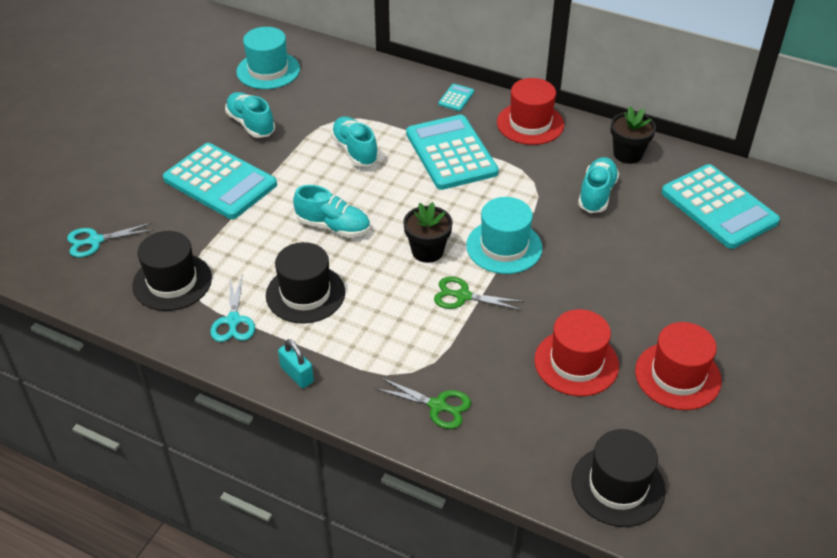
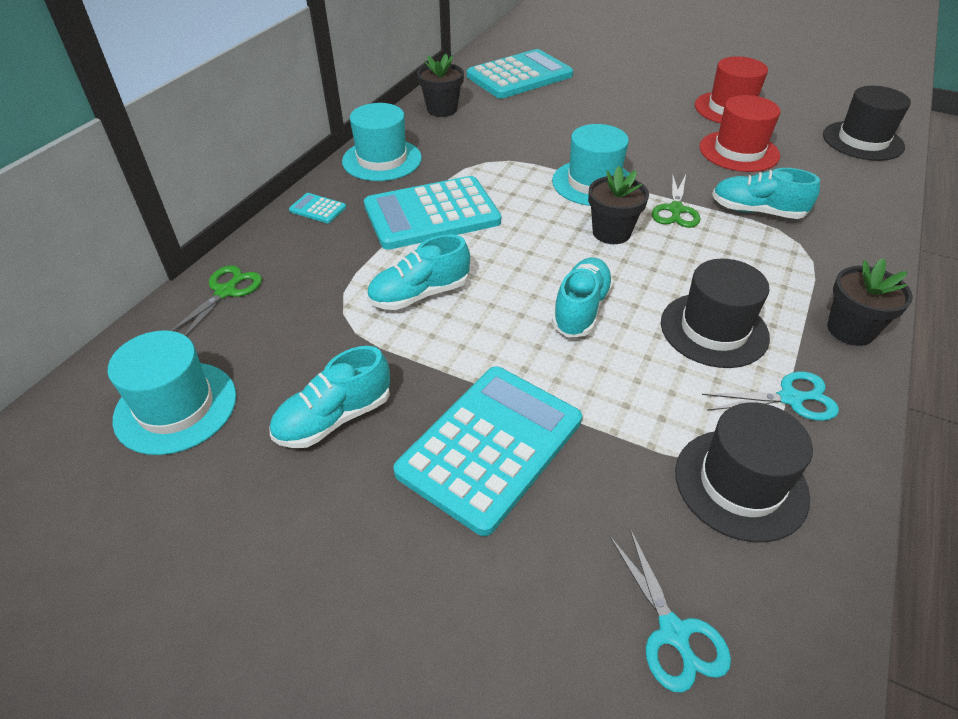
camera: 90 degrees left, 0 degrees up
turquoise padlock [278,339,314,388] -> black flower pot [827,258,913,346]
green scissors [375,378,471,429] -> green scissors moved to [171,265,262,336]
red hat [497,78,564,145] -> turquoise hat [342,103,422,181]
turquoise shoe [578,157,619,213] -> turquoise shoe moved to [712,168,820,219]

